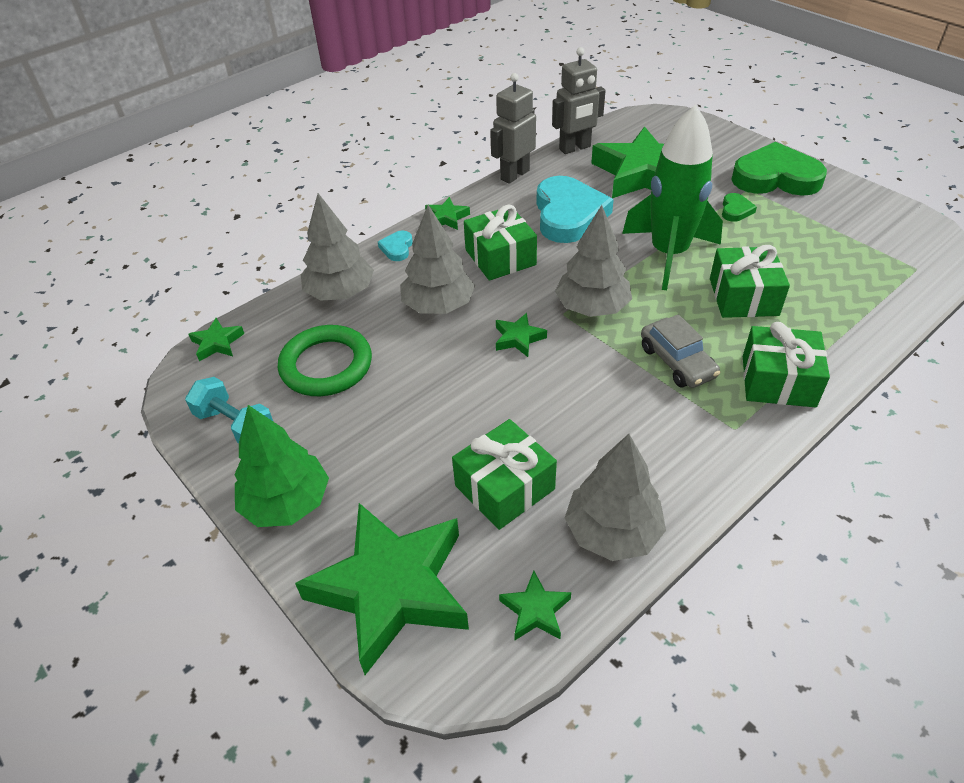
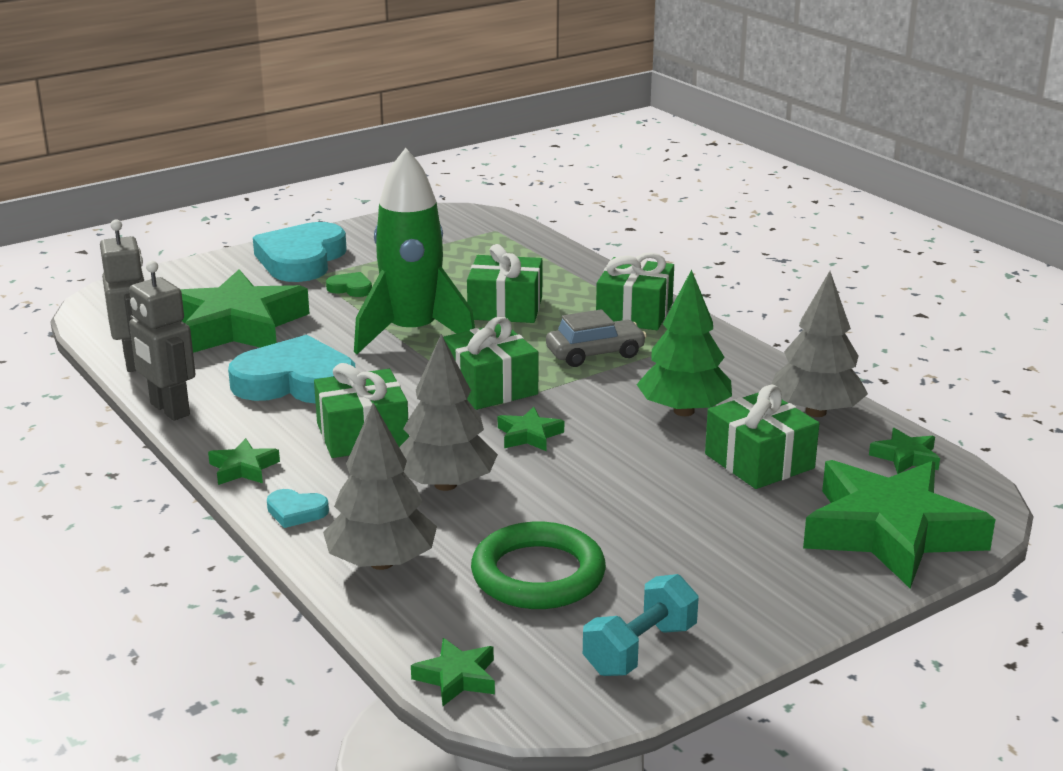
camera: 85 degrees left, 20 degrees down
green tree [234,405,329,527] -> green tree moved to [636,270,732,416]
grey tree [555,205,632,317] -> green gift [443,317,538,410]
green heart [731,142,827,196] -> turquoise heart [253,222,347,282]

